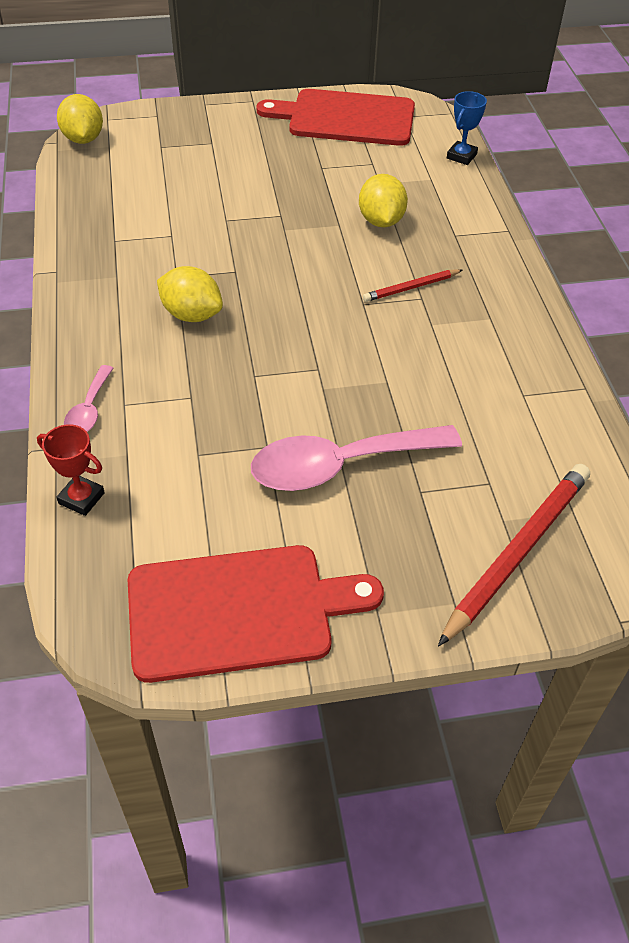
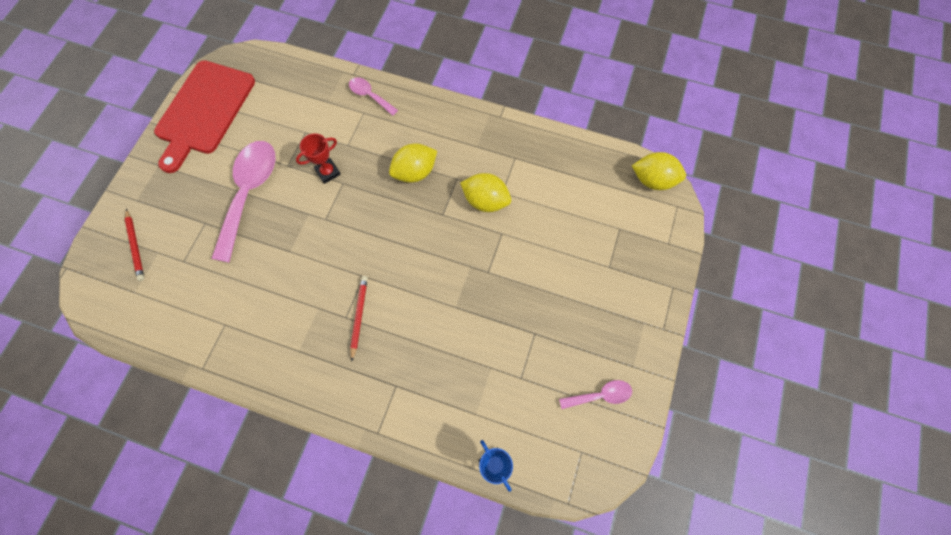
camera: 120 degrees right, 20 degrees up
red trophy [37,424,105,516] -> red trophy moved to [296,133,341,184]
red cutting board [256,89,415,146] -> pink spoon [559,380,632,409]
yellow lemon [359,174,408,227] -> yellow lemon moved to [460,173,511,212]
red pencil [438,464,590,647] -> red pencil [125,209,144,281], size x0.52

